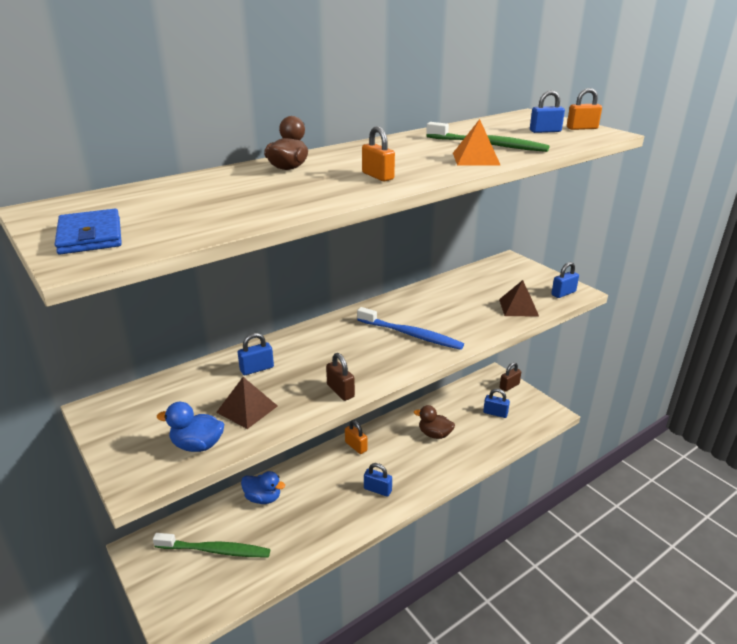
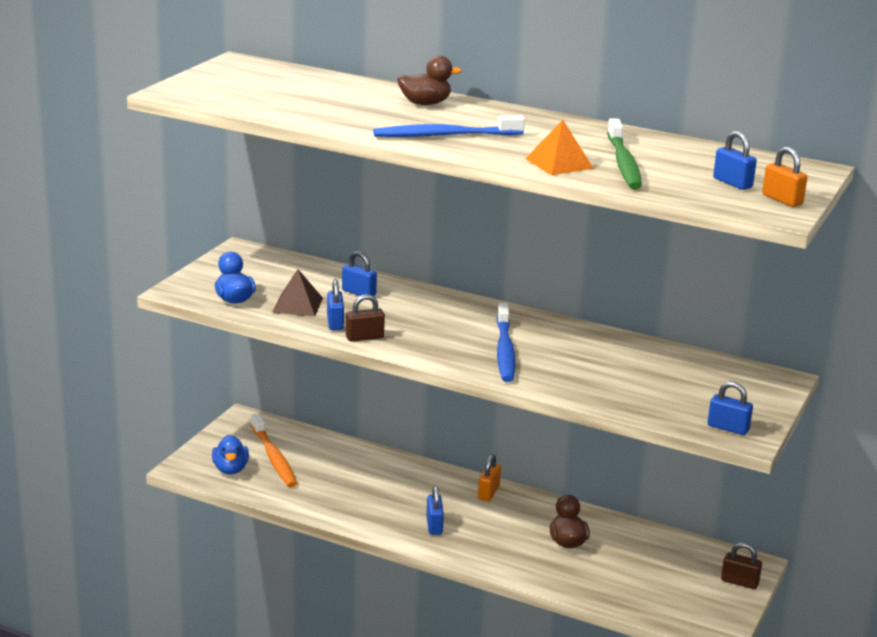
camera: 60 degrees right, 5 degrees down
blue wallet [55,209,122,254] -> none
green toothbrush [153,533,270,557] -> orange toothbrush [251,413,297,487]
blue duck [241,471,285,504] -> blue duck moved to [212,435,249,474]
brown padlock [326,353,355,401] -> brown padlock turned 45 degrees clockwise [346,294,385,342]
orange padlock [362,126,395,181] -> blue toothbrush [373,115,525,137]
blue padlock [483,389,510,418] -> blue padlock moved to [327,279,344,330]
brown pyramid [499,280,539,316] -> none

